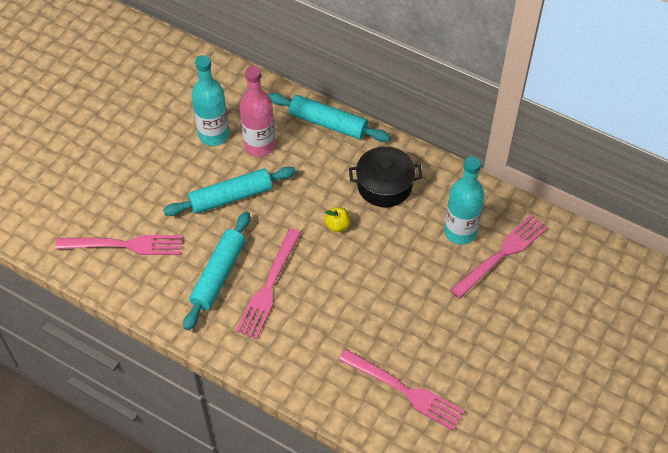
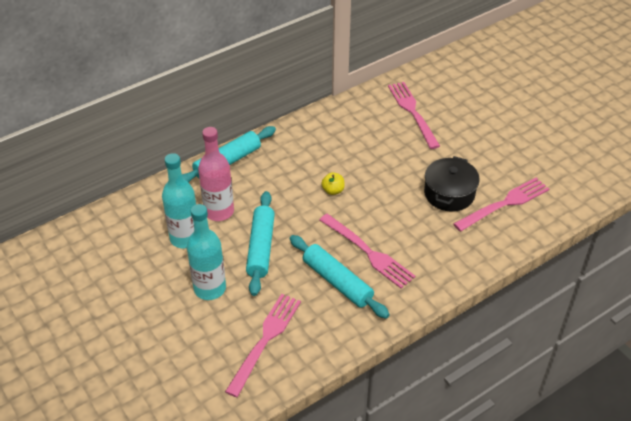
camera: 65 degrees left, 10 degrees down
black pot [349,146,422,207] -> black pot moved to [424,156,480,212]
turquoise bottle [444,156,484,245] -> turquoise bottle moved to [187,204,226,300]

